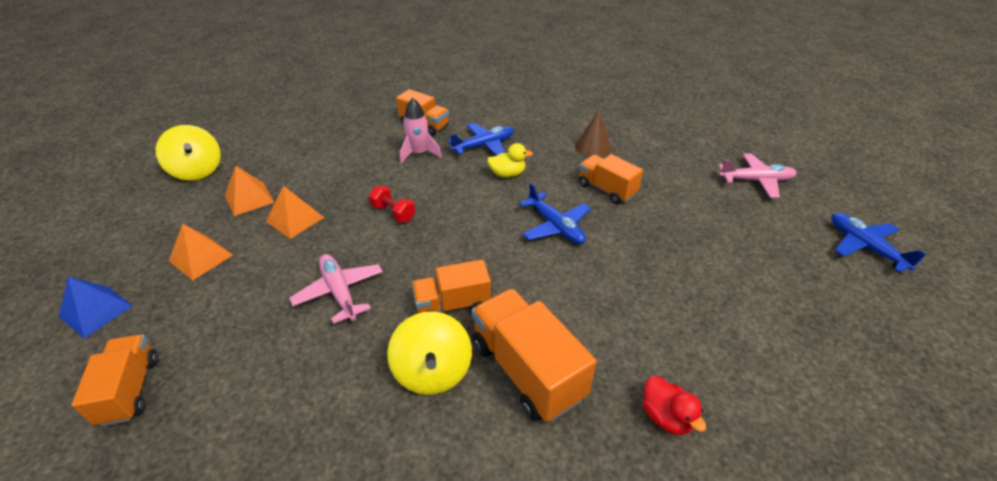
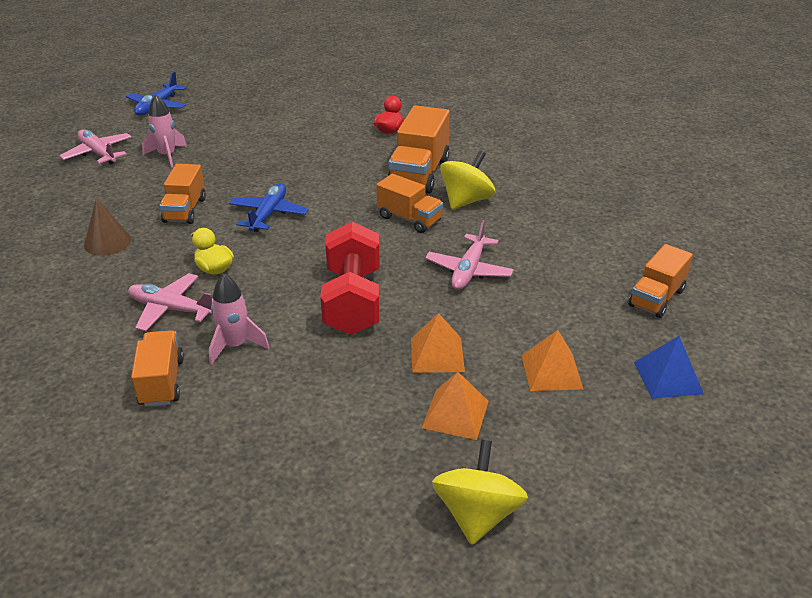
camera: 130 degrees left, 5 degrees down
red dumbbell [369,186,415,223] -> red dumbbell [320,221,380,335], size x2.12
blue plane [448,123,514,156] -> pink plane [128,273,213,331]
none -> pink rocket [142,94,187,168]

